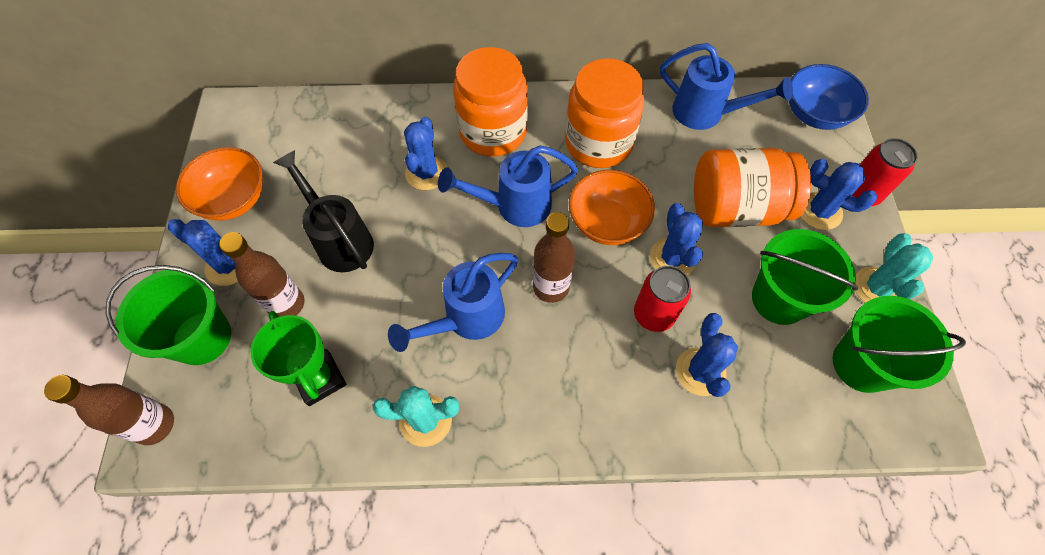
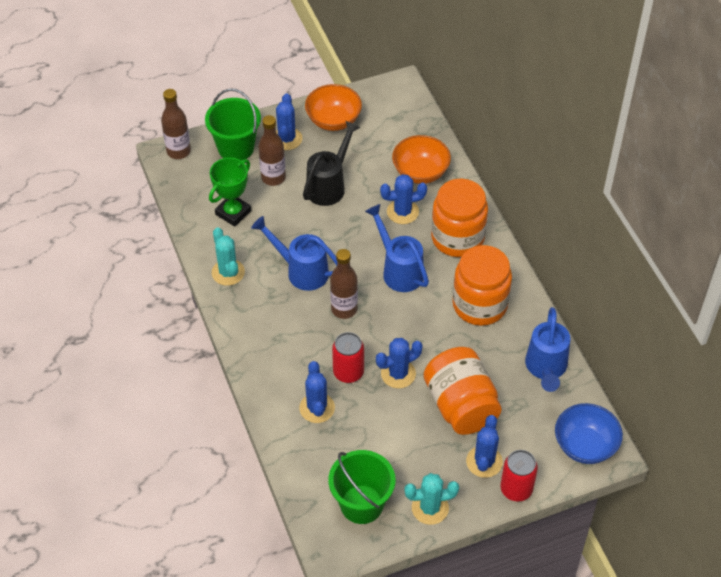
camera: 70 degrees right, 10 degrees down
orange bowl [569,170,655,245] -> orange bowl moved to [392,135,451,184]
blue cactus [676,313,738,397] -> blue cactus turned 75 degrees counterclockwise [299,361,335,423]
green bucket [752,229,858,325] -> none

